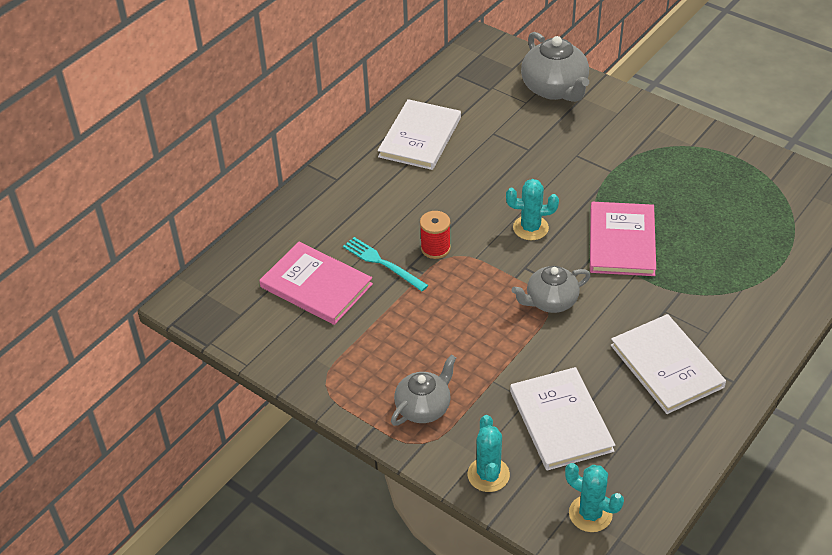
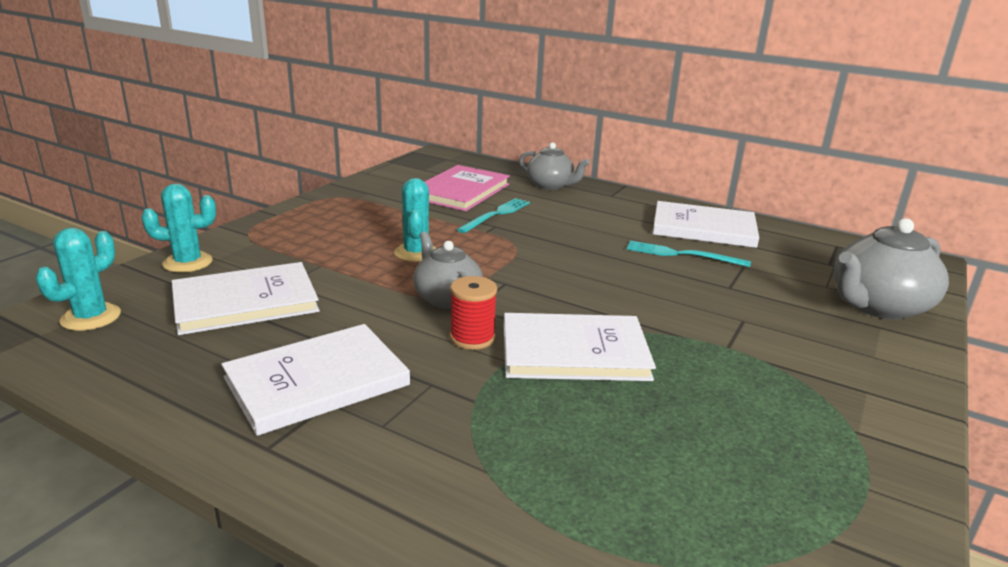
camera: 80 degrees right, 20 degrees down
grey teapot [391,354,456,426] -> grey teapot moved to [519,142,590,190]
red spool [420,211,451,259] -> red spool moved to [450,276,497,350]
turquoise cactus [506,179,559,240] -> turquoise cactus moved to [394,178,436,262]
pink book [590,202,656,276] -> white book [503,313,656,381]
none -> turquoise fork [627,241,751,267]

